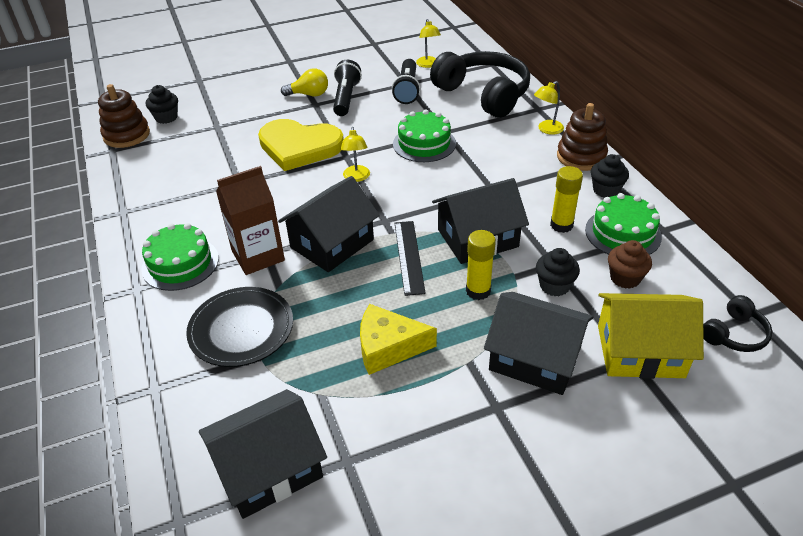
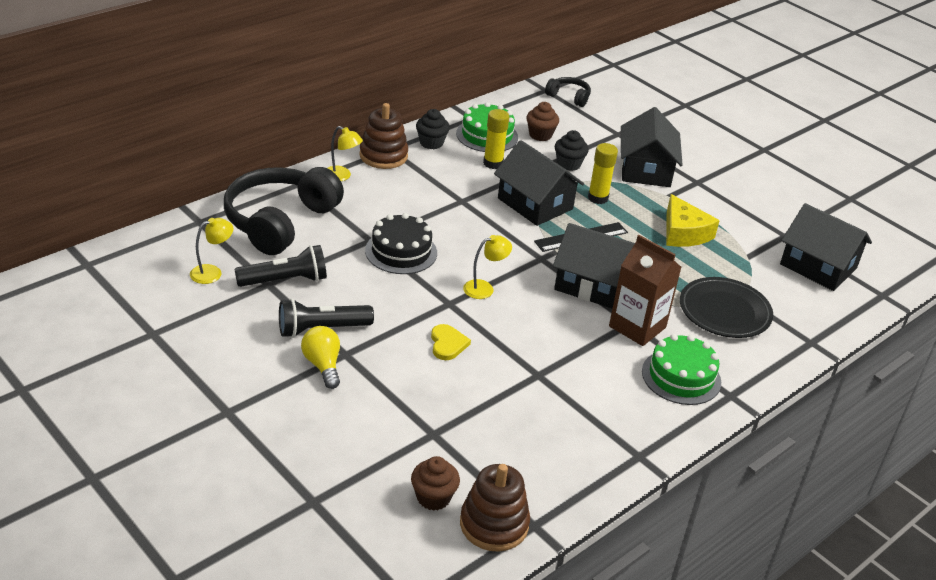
camera: 115 degrees left, 5 degrees down
black cupcake [146,85,178,124] -> brown cupcake [411,456,460,511]
yellow heart [258,119,344,171] -> yellow heart [431,324,471,360], size x0.44
green cake [393,109,456,162] -> black cake [365,213,437,274]
yellow house [598,293,704,379] -> none

